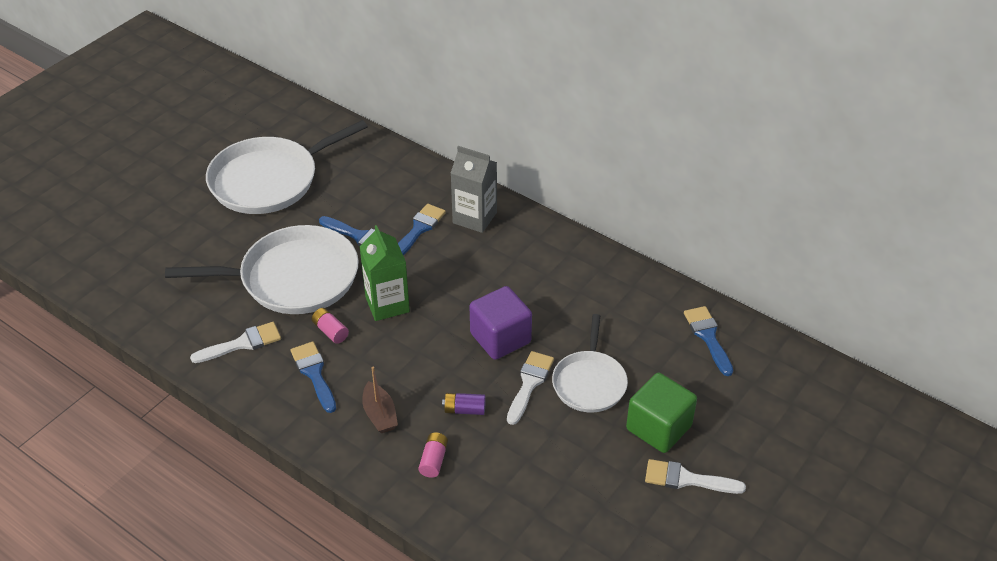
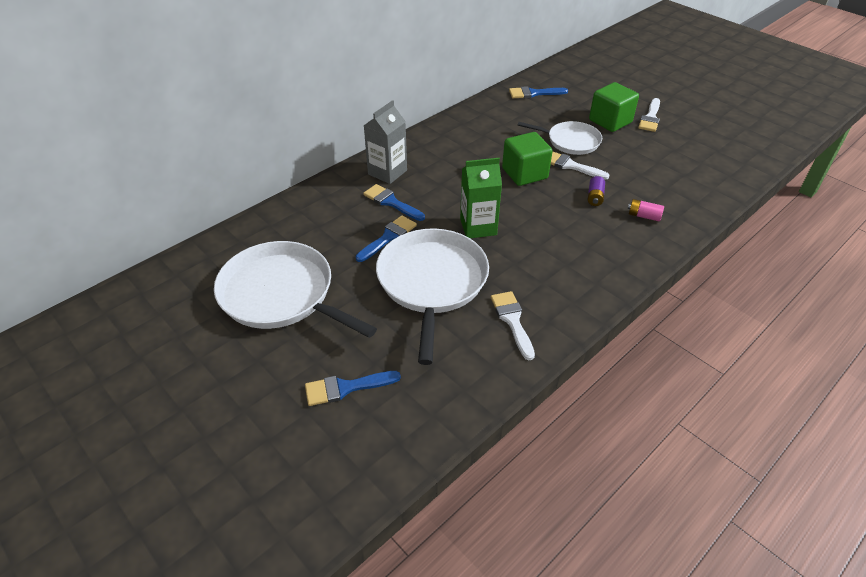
camera: 80 degrees left, 0 degrees up
white pan [206,120,368,214] -> white pan turned 150 degrees clockwise [214,241,377,338]
blue brush [291,342,336,413] -> blue brush moved to [305,371,401,406]
pink battery [312,308,349,344] -> none
brown boat [362,367,398,433] -> none
purple cube [470,286,532,360] -> green cube [502,132,553,186]

